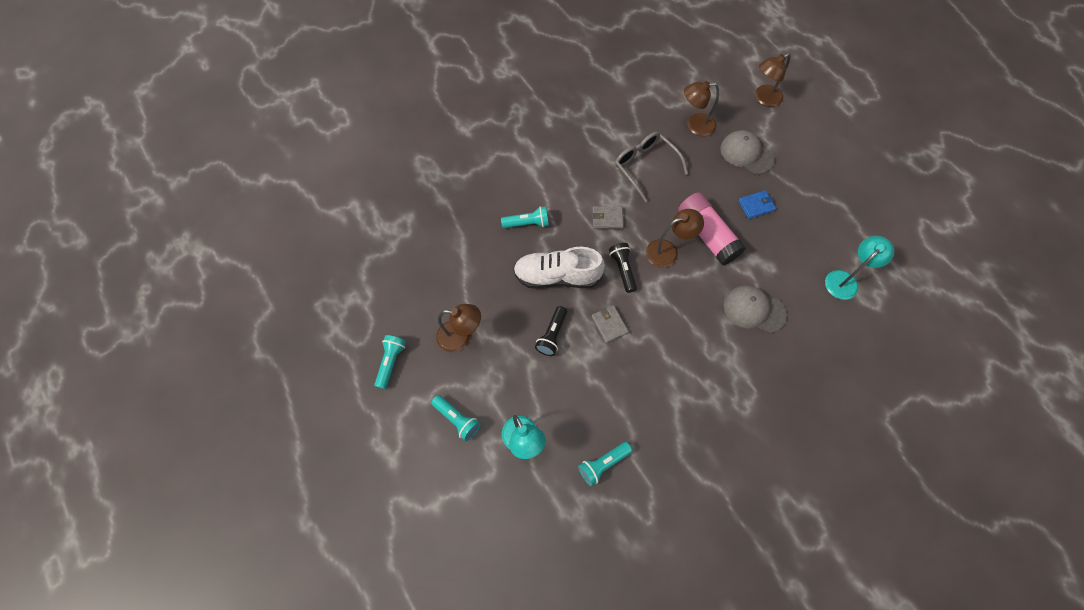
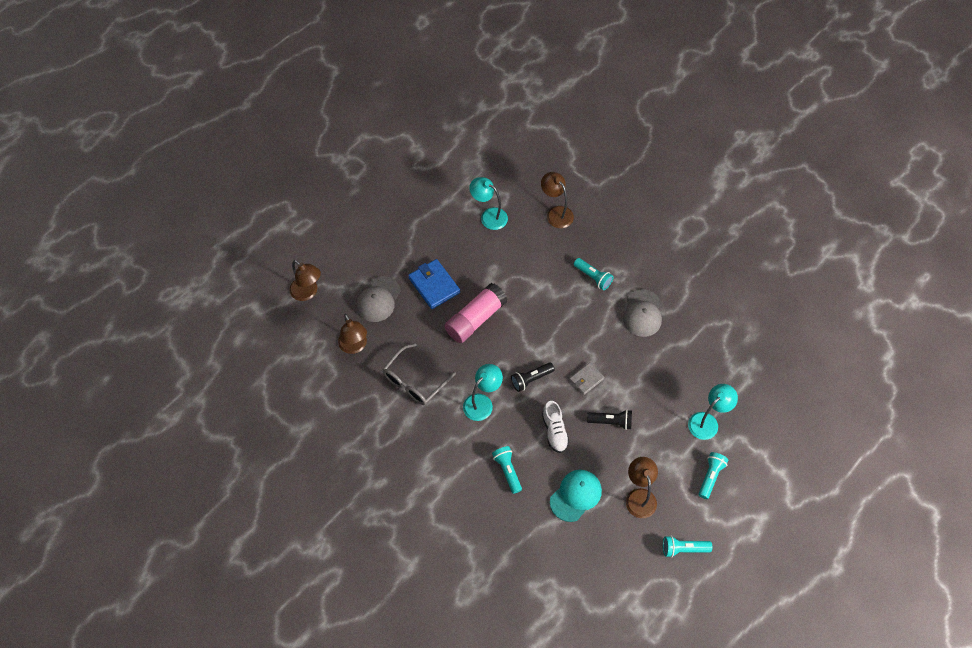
camera: 105 degrees left, 5 degrees down
white shoe [513,247,605,289] -> white shoe [542,401,570,453], size x0.63
turquoise flashlight [578,442,632,486] -> turquoise flashlight moved to [574,258,613,290]
grey wallet [592,206,624,229] -> turquoise lamp [463,364,503,421]
brown lamp [646,209,704,267] -> brown lamp moved to [541,172,574,228]
grey cap [724,285,787,333] -> grey cap moved to [623,289,662,337]
blue wallet [738,190,776,219] -> blue wallet [408,259,460,309], size x1.63
none -> turquoise cap [550,470,602,522]

